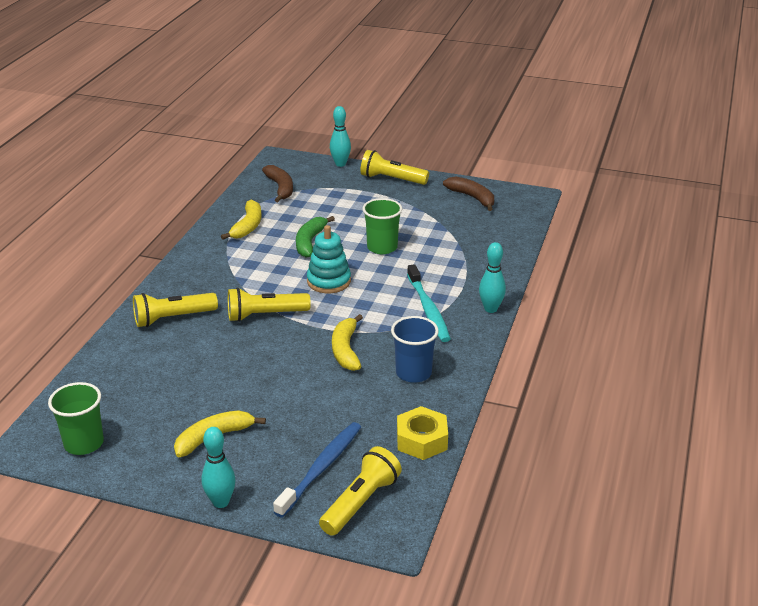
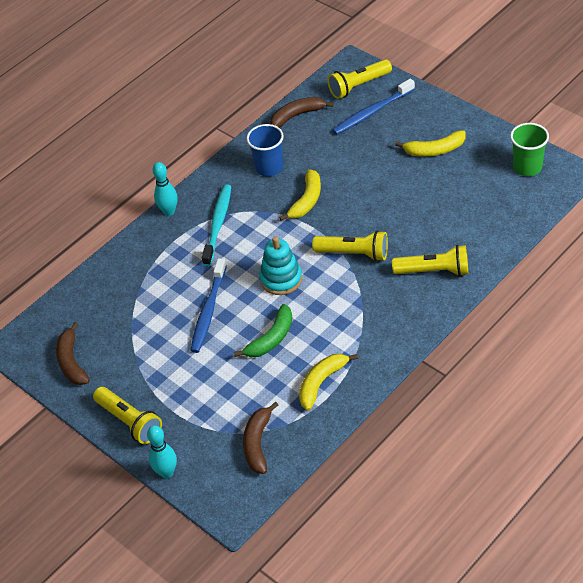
camera: 150 degrees left, 15 degrees up
turquoise bowling pin [201,427,236,508] -> none
green cup [362,198,402,254] -> blue toothbrush [190,258,227,353]
yellow nut [397,406,448,460] -> brown banana [270,97,334,128]

